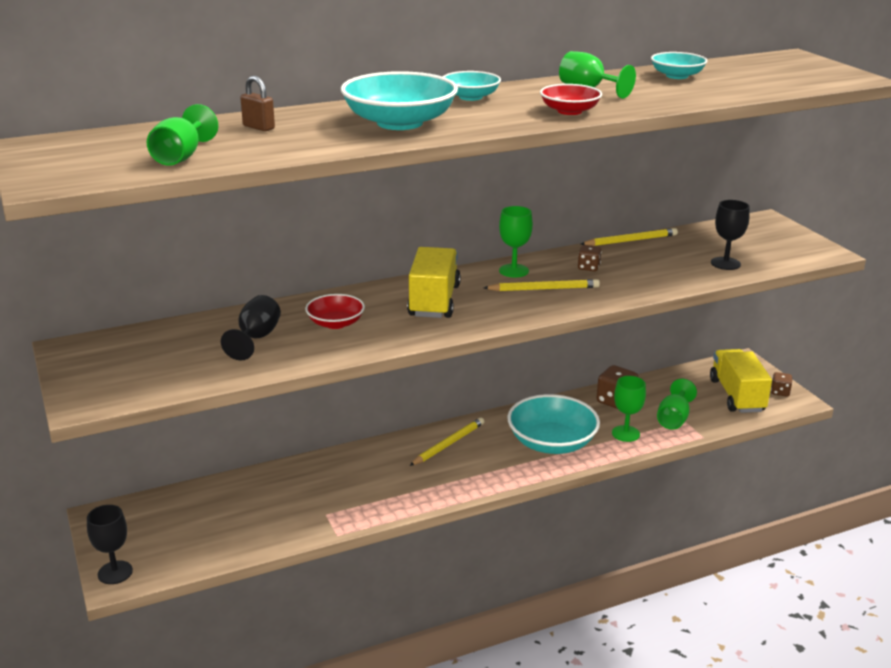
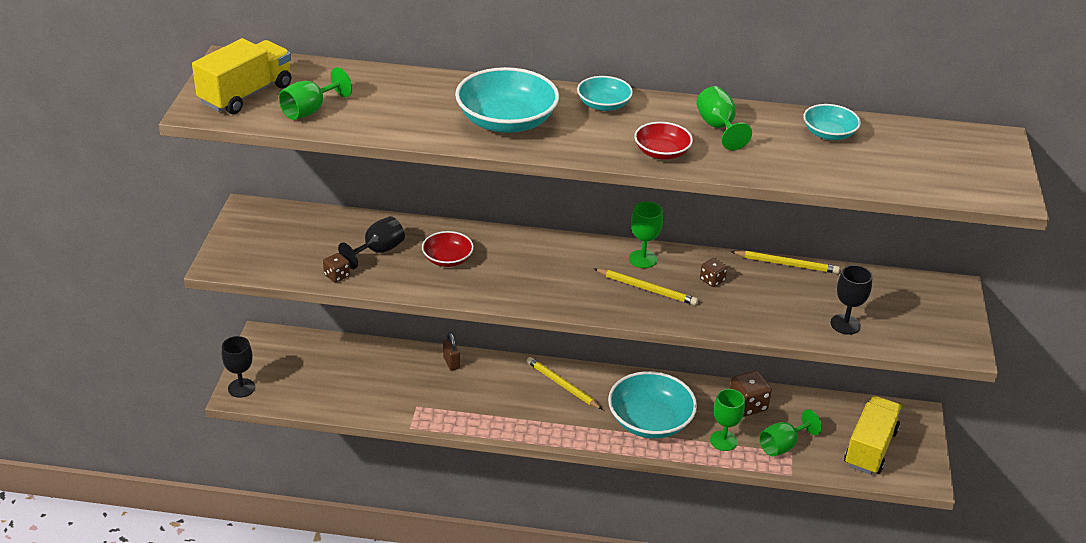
camera: 30 degrees right, 10 degrees up
brown padlock [240,76,275,131] -> brown padlock moved to [443,333,460,371]
yellow truck [407,247,461,318] -> yellow truck moved to [192,38,291,114]
yellow pencil [410,417,485,466] -> yellow pencil turned 120 degrees counterclockwise [527,357,603,410]
brown dice [771,372,792,397] -> brown dice moved to [323,253,350,283]

